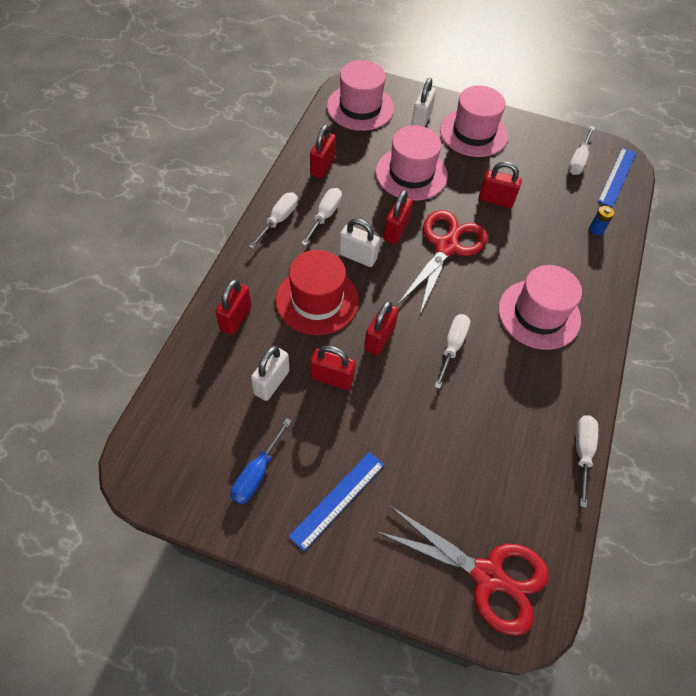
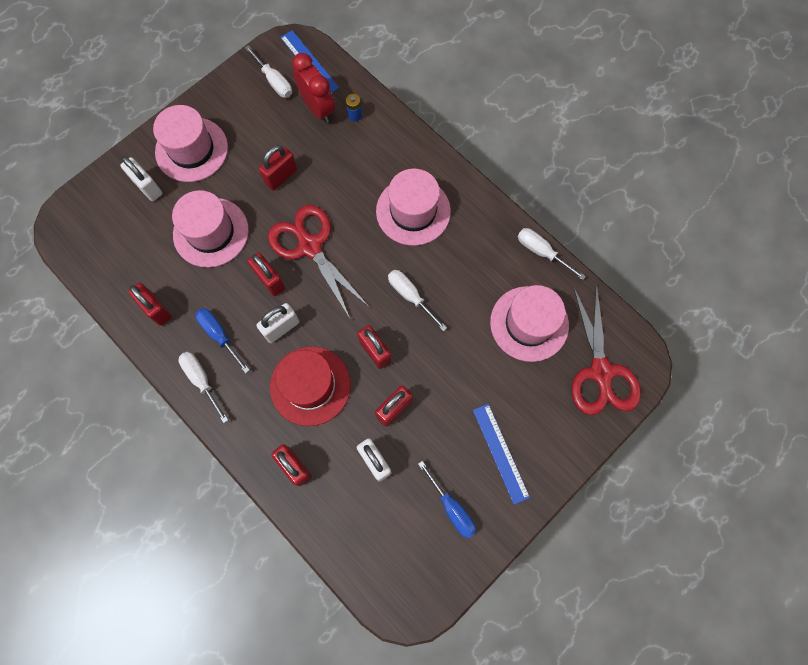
camera: 60 degrees left, 15 degrees up
white screwdriver [301,188,342,246] -> blue screwdriver [195,308,250,373]
pink hat [327,60,394,131] -> pink hat moved to [490,285,569,362]
red scissors [375,505,549,636] -> red scissors turned 120 degrees clockwise [572,283,641,415]
none -> red clock [292,53,335,123]

